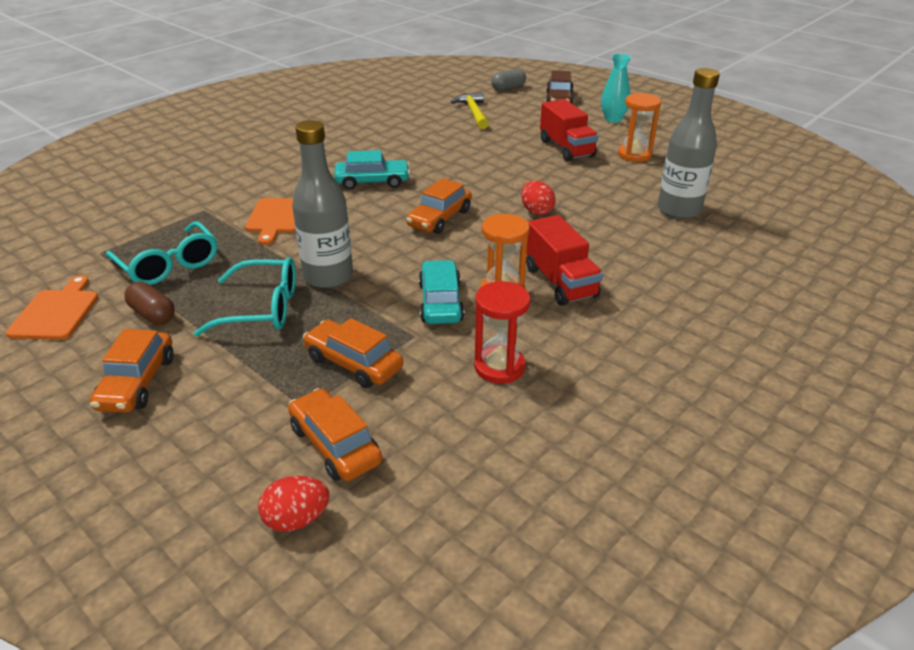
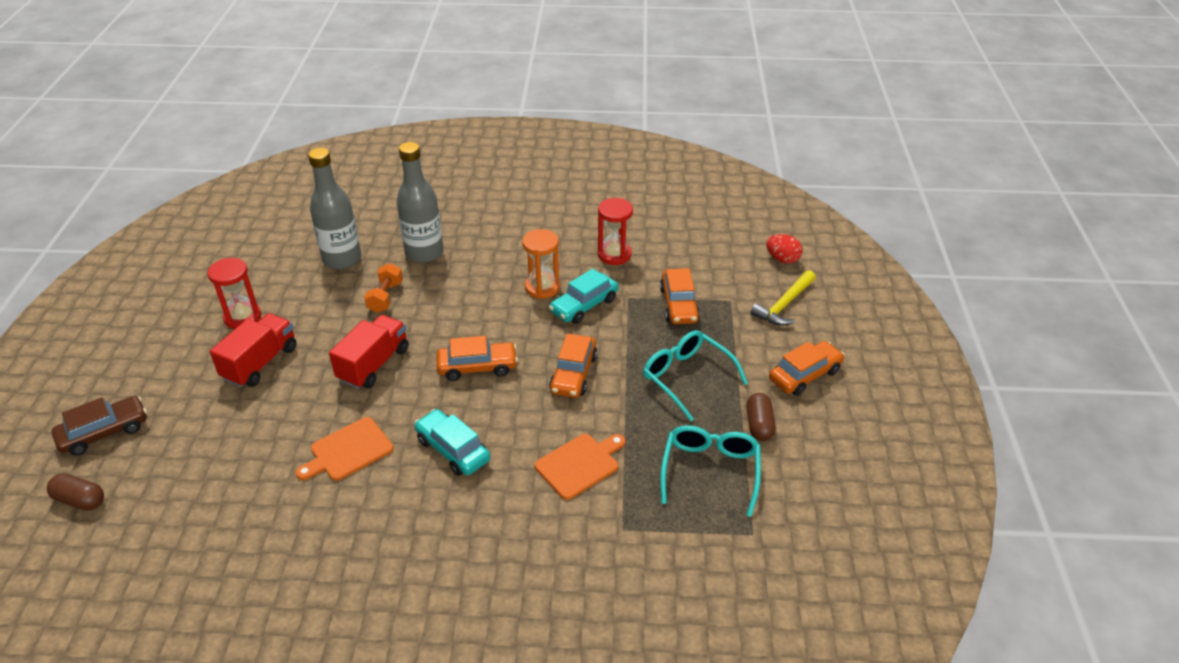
camera: 130 degrees left, 5 degrees up
orange cutting board [6,275,98,340] -> orange cutting board moved to [296,417,394,481]
orange car [288,388,382,481] -> orange car moved to [549,333,597,398]
grey bottle [292,120,353,288] -> grey bottle moved to [397,142,444,263]
yellow hammer [451,92,489,129] -> yellow hammer moved to [750,270,816,326]
grey capsule [491,69,526,91] -> brown capsule [47,473,104,511]
red egg [521,181,556,215] -> none
red truck [526,215,603,306] -> red truck moved to [329,315,408,389]
turquoise vase [601,54,631,123] -> none
orange hourglass [618,93,661,162] -> red hourglass [207,258,261,329]
none -> orange dumbbell [364,263,403,313]

